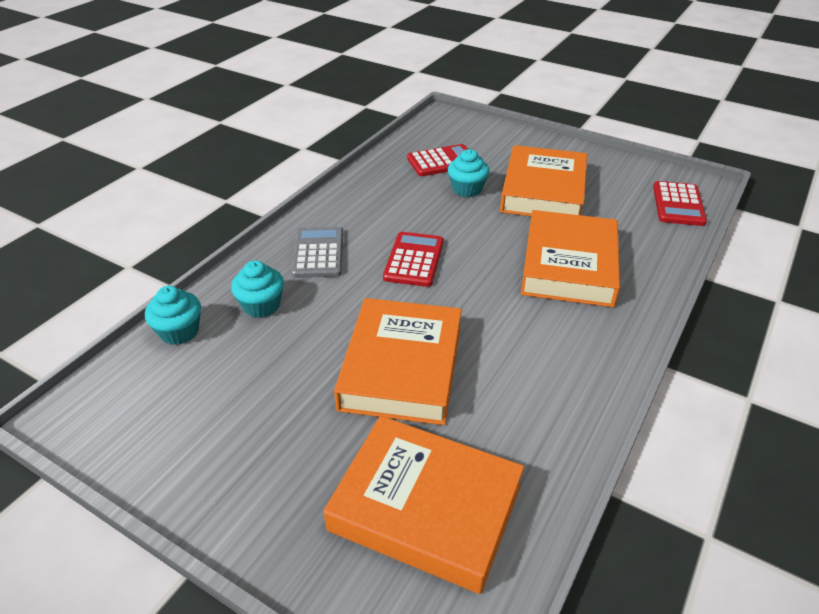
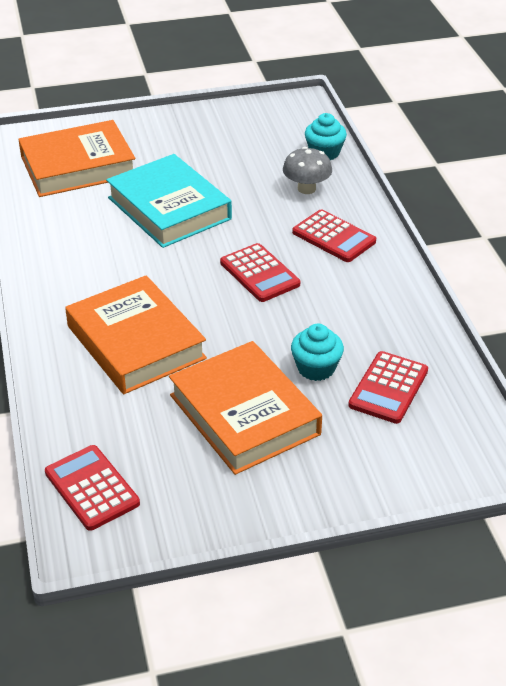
camera: 135 degrees right, 0 degrees up
turquoise cupcake [231,260,284,318] -> grey mushroom [283,147,332,194]
grey calculator [291,227,343,278] -> red calculator [292,210,376,262]
orange book [334,298,462,425] -> turquoise book [106,154,232,248]

